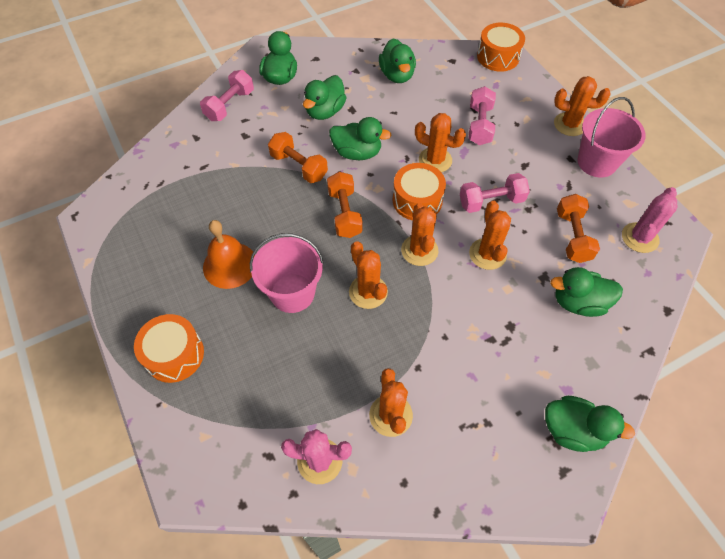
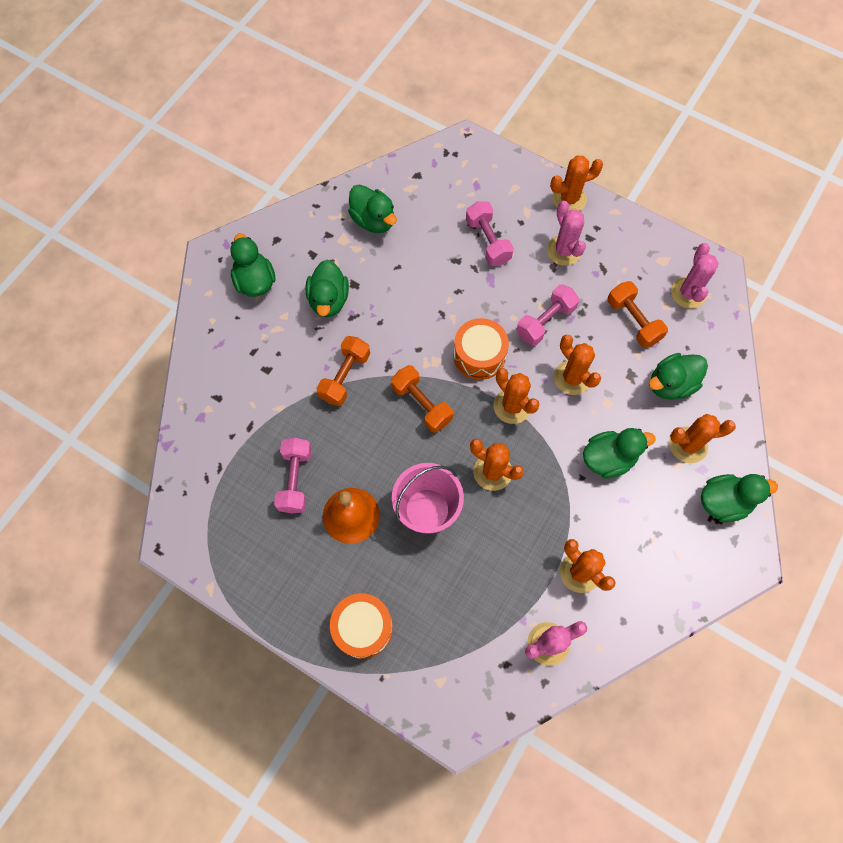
camera: 30 degrees left, 10 degrees up
pink dumbbell [200,70,254,121] -> pink dumbbell moved to [274,438,312,513]
orange dumbbell [268,132,328,183] -> orange dumbbell turned 75 degrees counterclockwise [316,336,370,406]
green duck [329,117,391,160] -> green duck moved to [583,428,656,479]
orange cactus [415,113,466,172] -> orange cactus moved to [669,414,736,463]
orange drum [477,23,525,72] -> none
pink bucket [577,97,646,178] -> none
none -> pink cactus [547,201,586,266]

